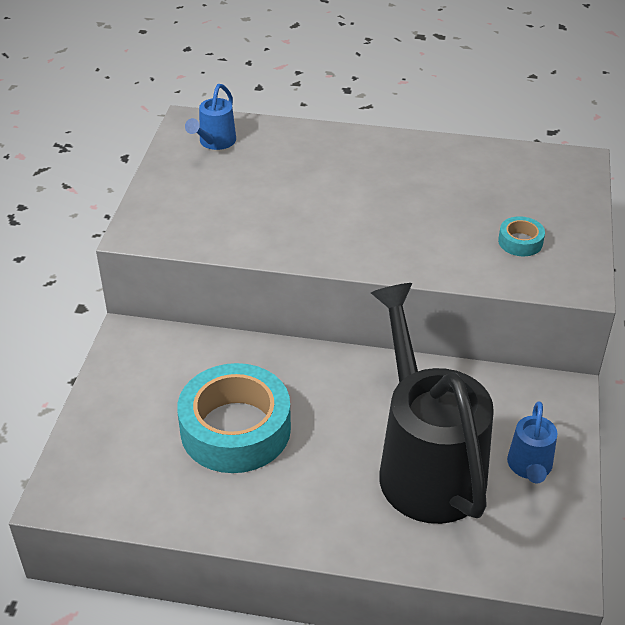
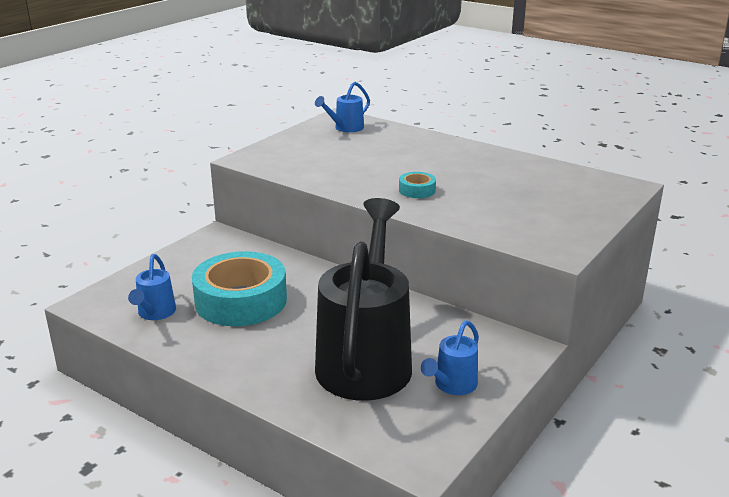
camera: 25 degrees right, 15 degrees down
turquoise tape [498,216,545,256] -> turquoise tape moved to [399,172,436,198]
none -> blue watering can [128,254,176,320]

